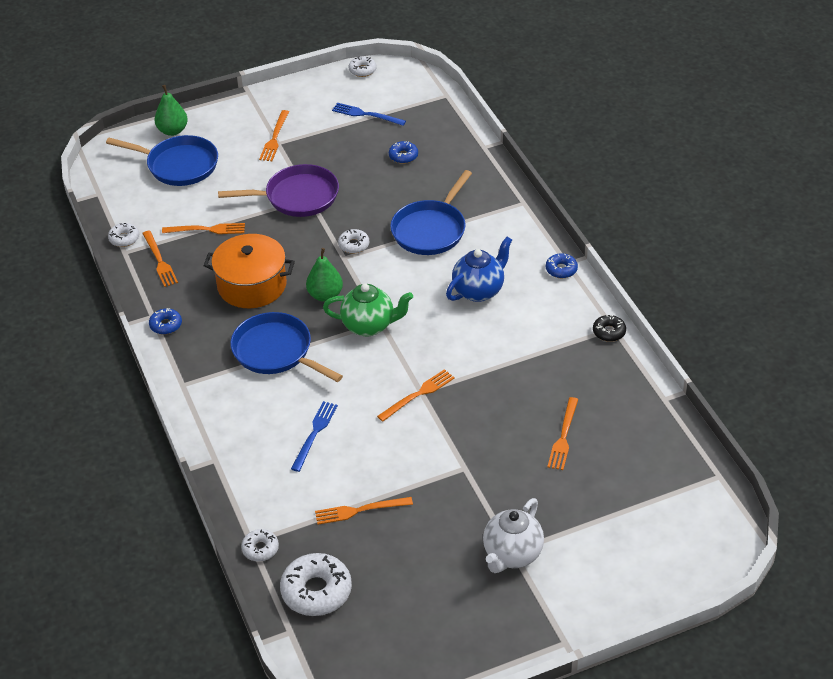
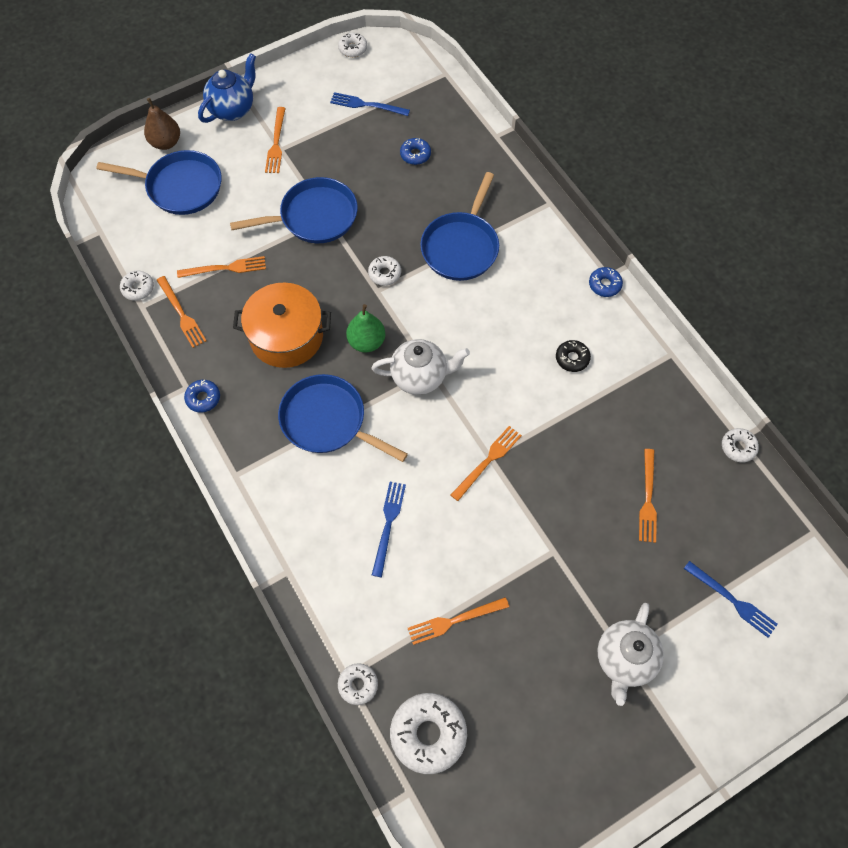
camera: 10 degrees left, 20 degrees up
green pear [154,85,188,136] -> brown pear [144,98,180,150]
purple pan [218,164,339,217] -> blue pan [230,177,358,243]
green teapot [323,284,413,337] -> white teapot [372,339,470,395]
blue teapot [446,237,512,302] -> blue teapot moved to [198,53,256,123]
black donut [593,315,626,342] -> black donut moved to [556,340,591,372]
none -> blue fork [684,561,778,638]
none -> white donut [722,428,759,462]

